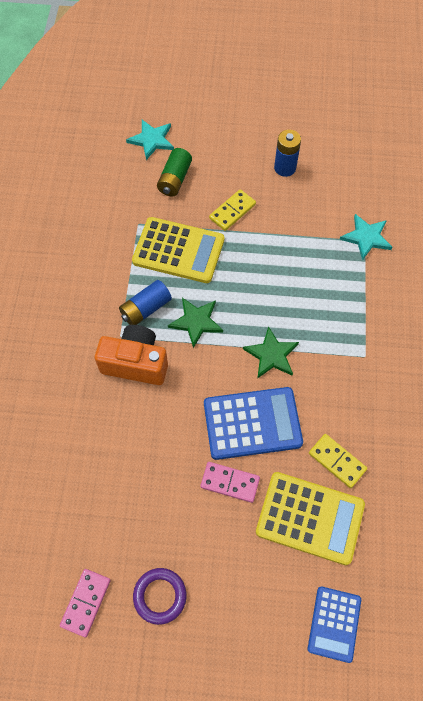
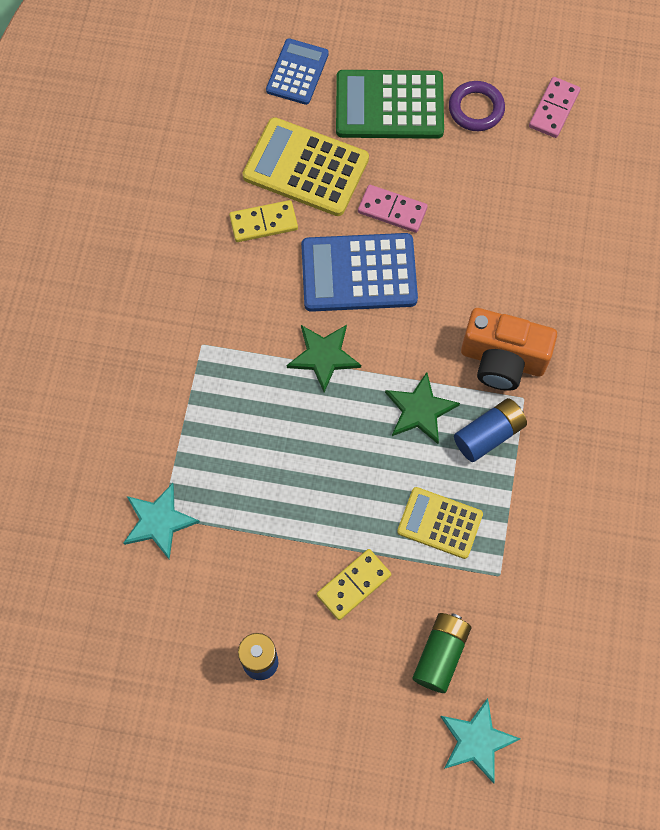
camera: 175 degrees left, 5 degrees up
yellow calculator [132,217,224,283] -> yellow calculator [397,487,483,559], size x0.62
yellow domino [309,434,367,488] -> yellow domino turned 60 degrees counterclockwise [229,200,298,242]
none -> green calculator [336,70,444,139]

